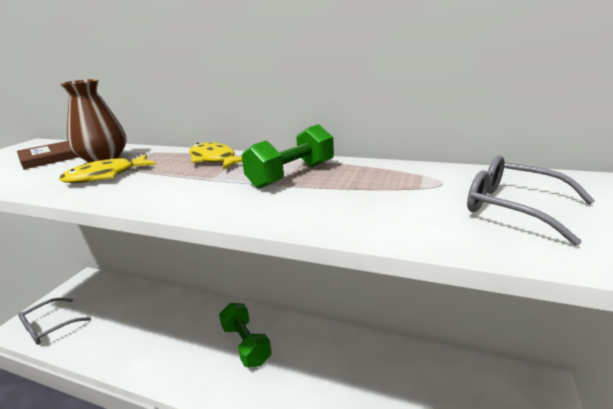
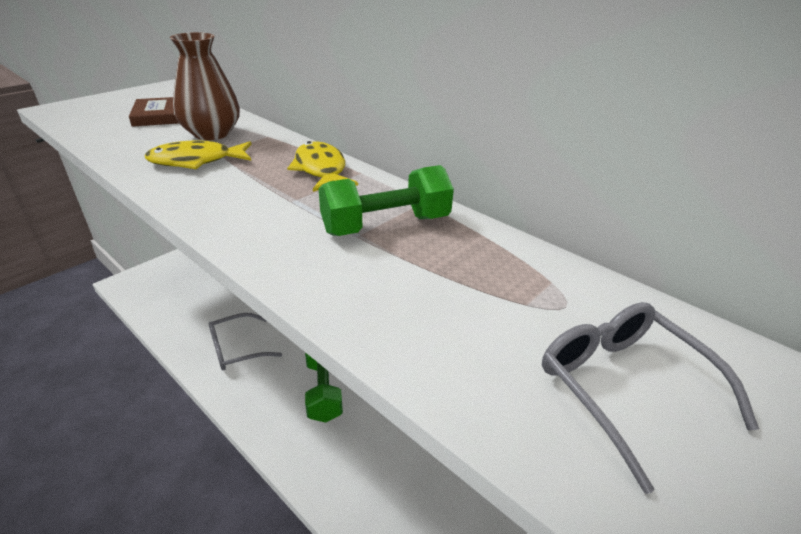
camera: 20 degrees right, 10 degrees up
grey glasses [18,298,91,345] -> grey glasses moved to [209,313,282,370]

